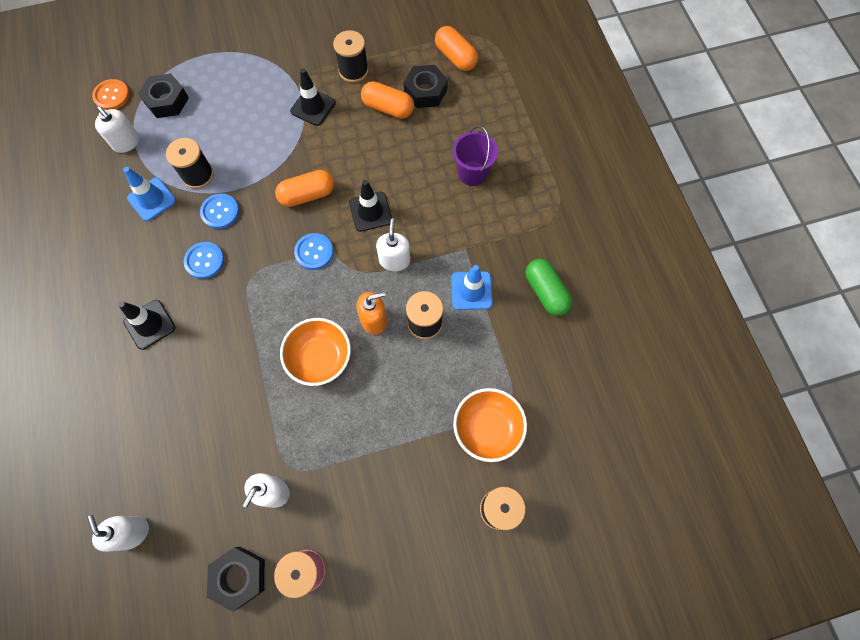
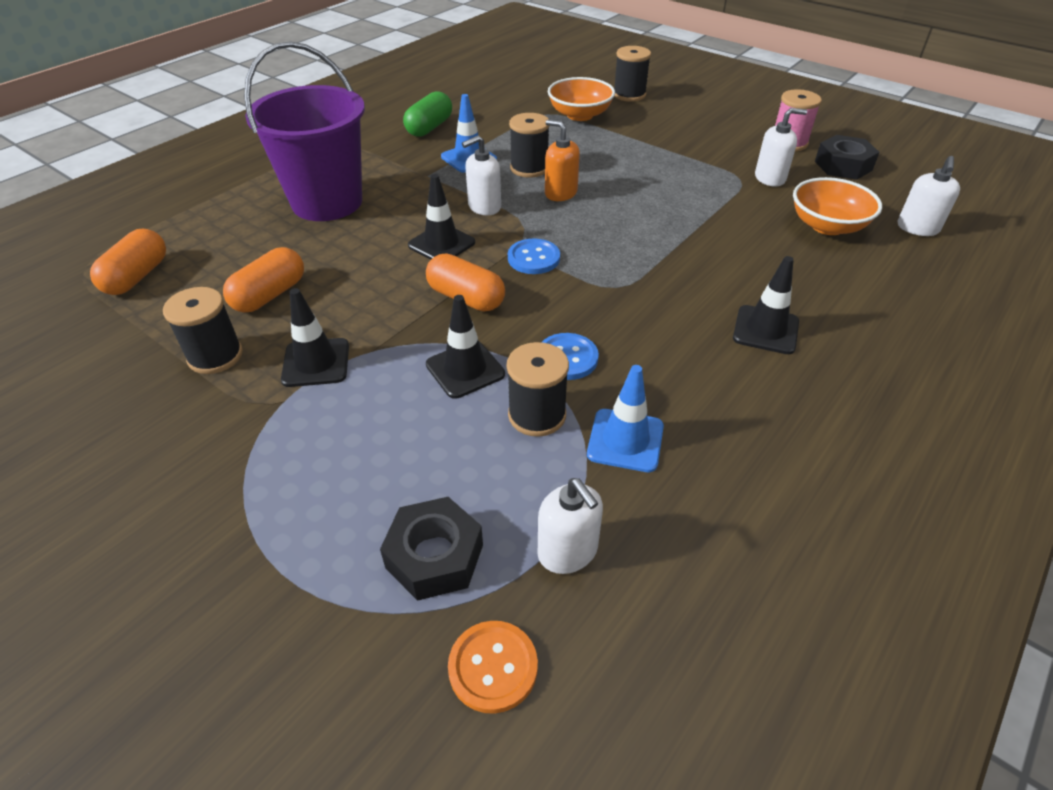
camera: 125 degrees left, 25 degrees down
white soap dispenser [95,106,140,153] -> white soap dispenser turned 135 degrees clockwise [538,478,603,574]
blue button [184,242,224,279] -> none
orange bowl [280,318,351,386] -> orange bowl moved to [793,177,882,235]
orange capsule [361,81,414,119] -> orange capsule turned 45 degrees clockwise [223,247,304,313]
black nut [404,65,448,108] -> none
purple bucket [453,126,498,186] -> purple bucket [244,41,365,221], size x1.88
none -> black traffic cone [426,295,505,399]

